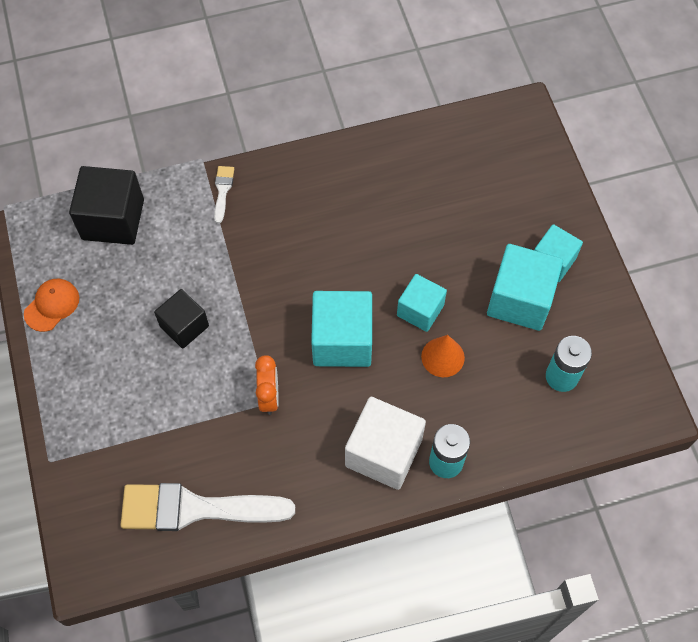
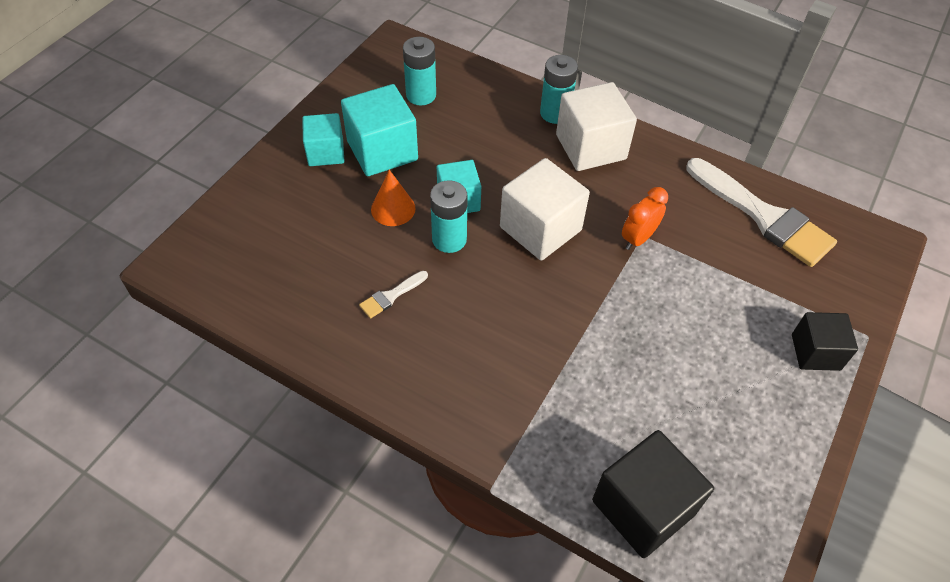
camera: 135 degrees left, 10 degrees down
orange cap [24,279,79,332] -> none
black cube [154,289,209,349] -> black cube moved to [792,312,858,371]
white brush [214,166,234,223] -> white brush moved to [359,271,428,319]
turquoise cube [311,291,372,367] -> white cube [500,158,590,260]
orange cone [421,335,465,377] -> orange cone moved to [371,170,416,226]
none -> turquoise battery [430,180,468,253]

